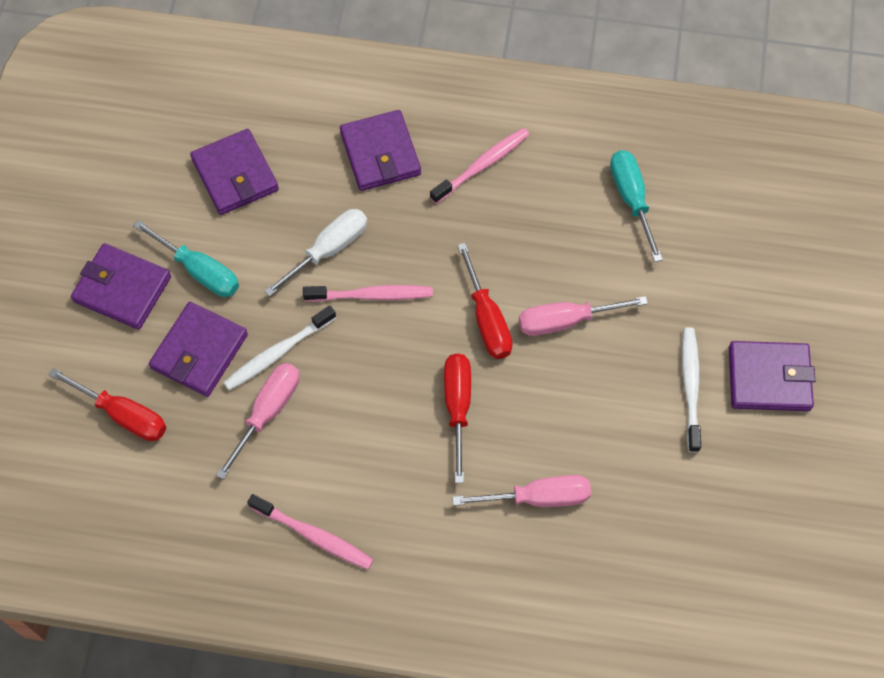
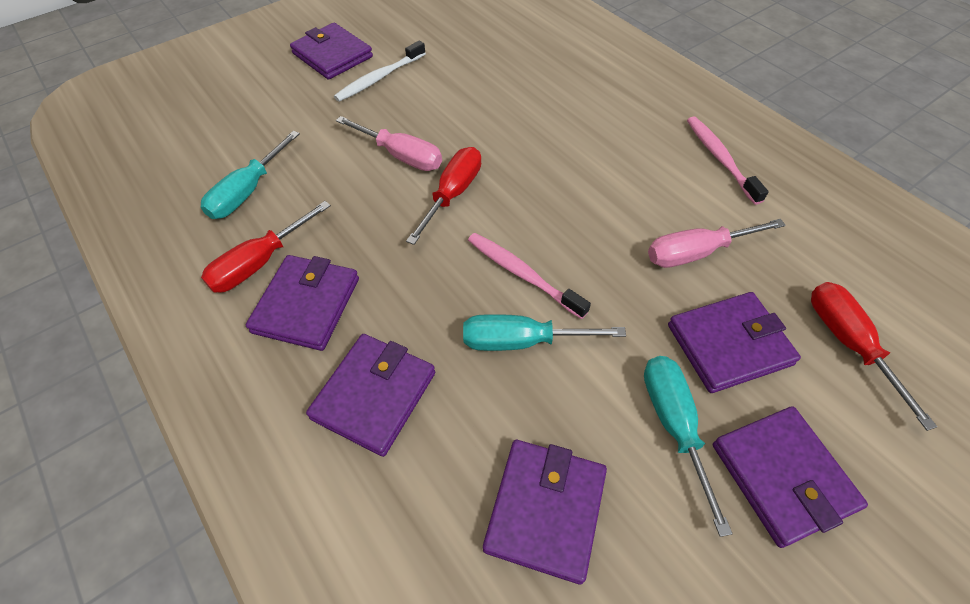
camera: 135 degrees left, 10 degrees down
white toothbrush [223,305,336,391] -> none
white screwdriver [264,209,367,297] -> turquoise screwdriver [463,314,626,351]
pink toothbrush [430,128,529,204] -> purple wallet [246,255,359,351]
red screwdriver [444,353,471,483] -> red screwdriver moved to [201,201,331,293]
pink screwdriver [452,475,591,507] -> none

